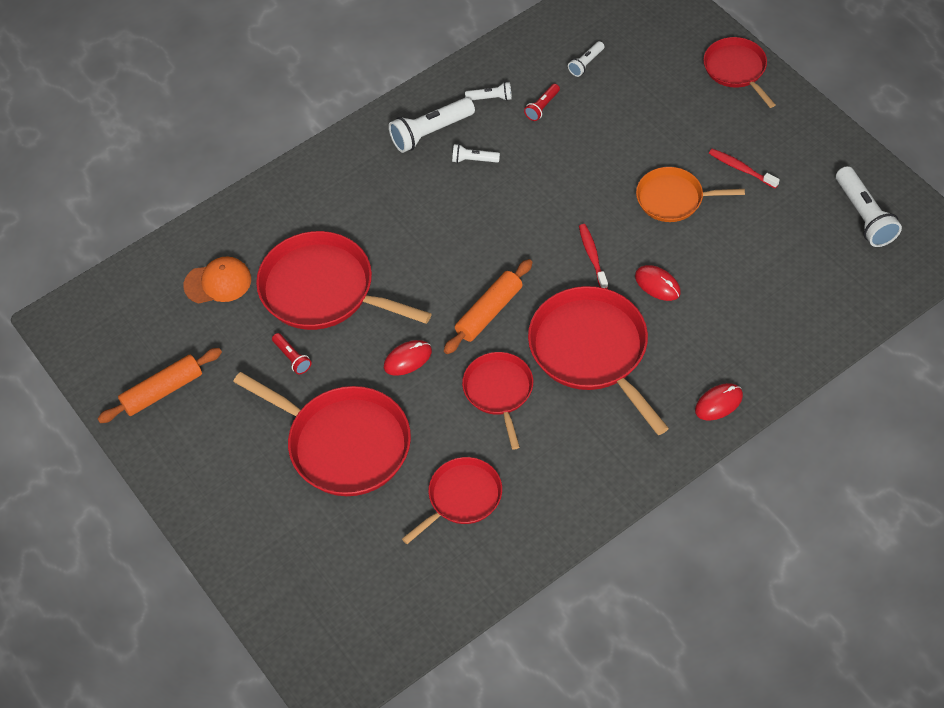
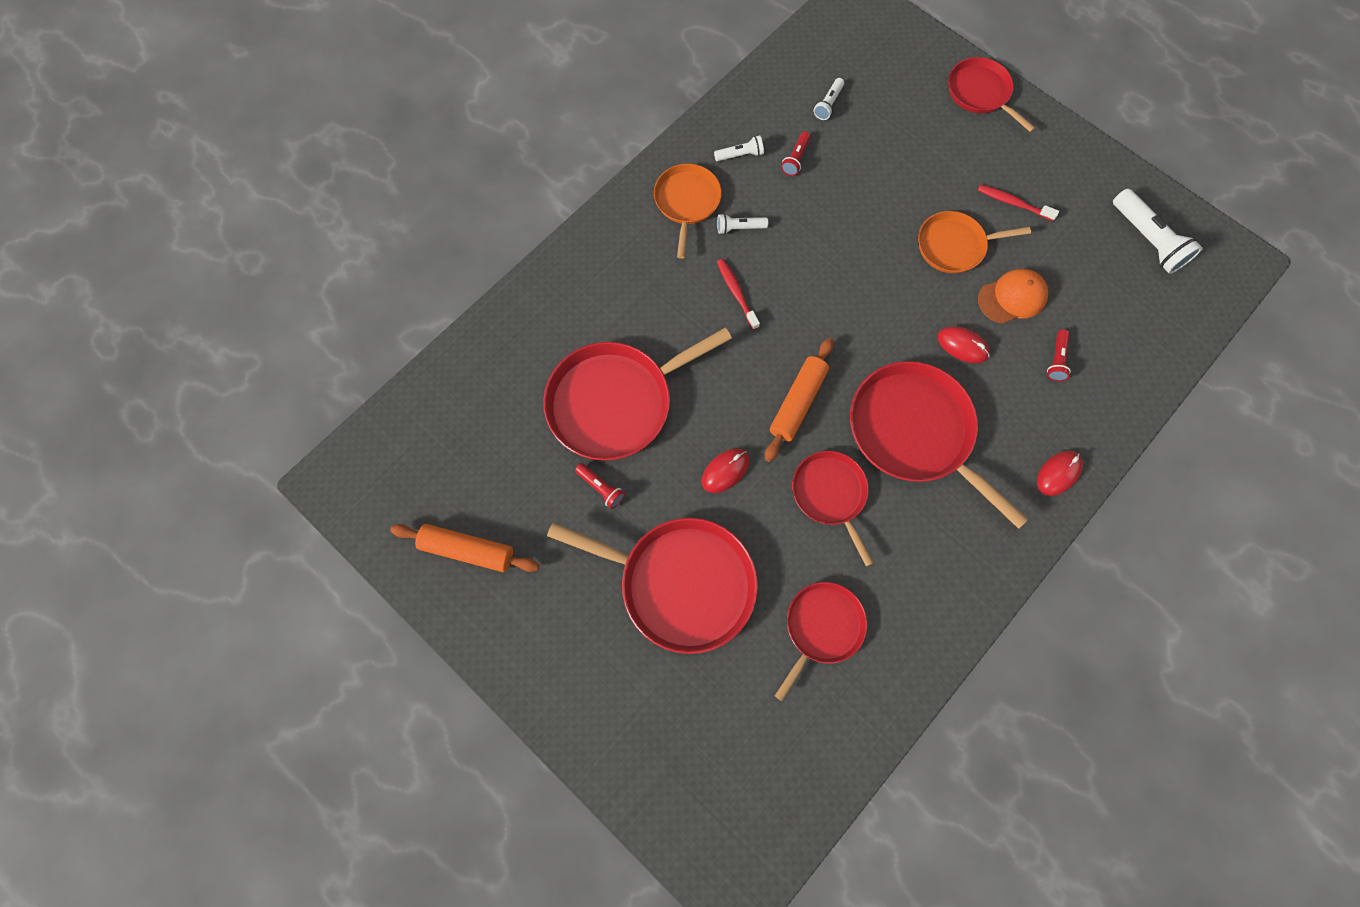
camera: 15 degrees left, 15 degrees up
orange rolling pin [97,348,222,423] -> orange rolling pin turned 60 degrees clockwise [390,524,539,572]
orange cap [183,256,251,304] -> orange cap moved to [978,269,1048,324]
red pan [256,231,432,330] -> red pan turned 45 degrees counterclockwise [543,328,732,461]
white flashlight [389,97,475,153] -> orange pan [654,164,722,259]
red toothbrush [579,224,608,289] -> red toothbrush moved to [717,259,760,330]
none -> red flashlight [1047,329,1071,381]

